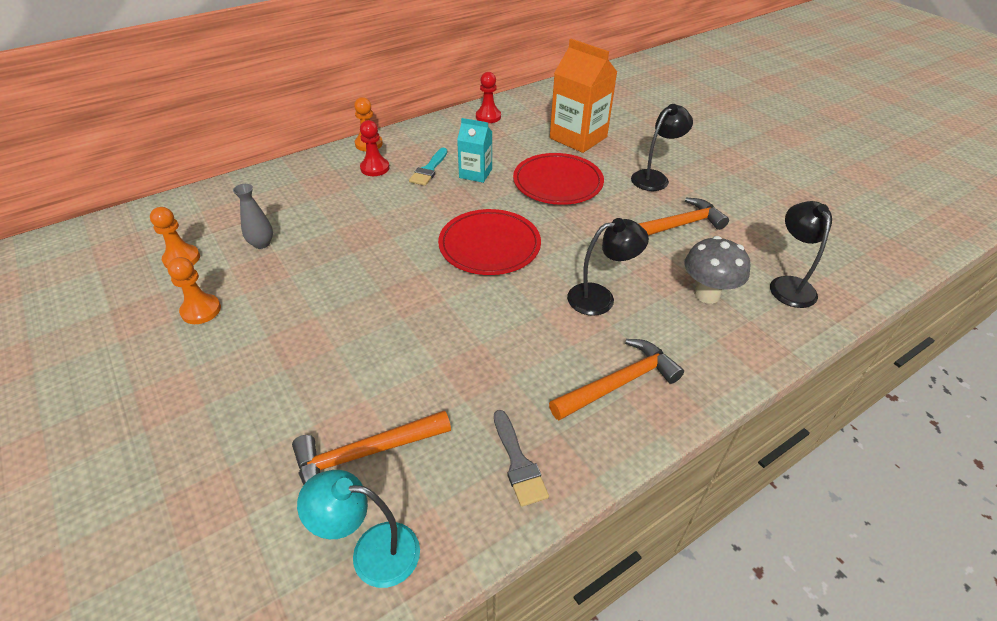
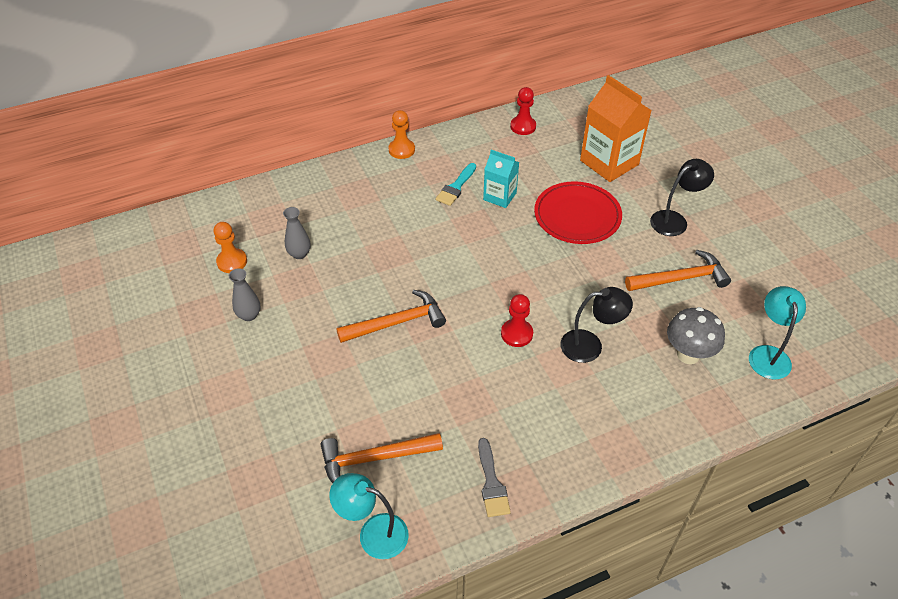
camera: 10 degrees right, 5 degrees up
orange pawn [167,257,221,324] -> grey vase [229,268,261,321]
red pawn [360,120,389,176] -> red pawn moved to [501,294,533,347]
red plate [438,209,541,275] -> none
orange hammer [549,339,684,420] -> orange hammer moved to [336,290,446,343]
black lamp [770,201,832,308] -> turquoise lamp [749,286,806,379]

